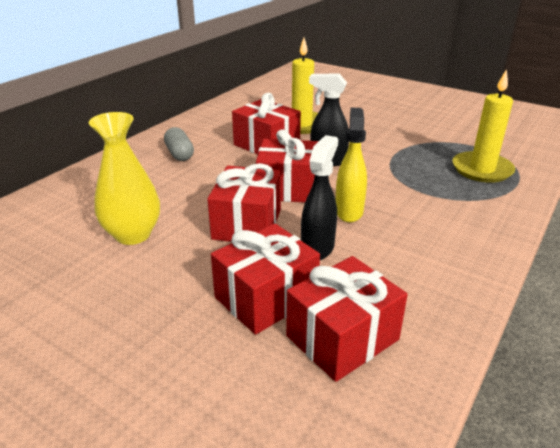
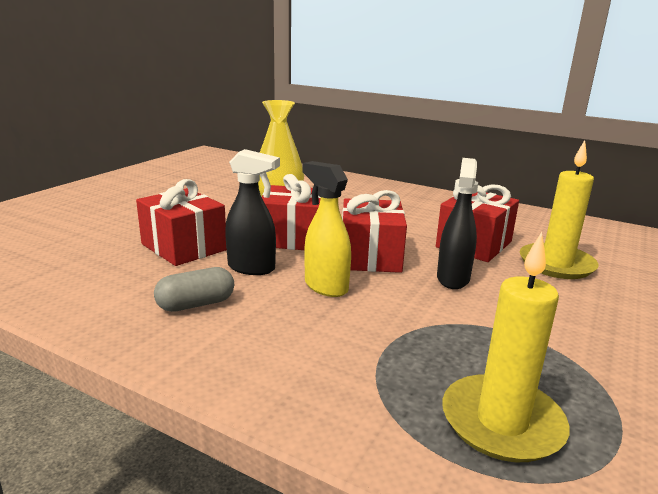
camera: 85 degrees right, 10 degrees down
grey capsule [164,127,194,161] -> grey capsule moved to [154,267,234,312]
red gift [286,256,408,382] -> none
yellow spray bottle [336,108,367,223] -> yellow spray bottle turned 135 degrees counterclockwise [302,161,351,297]

